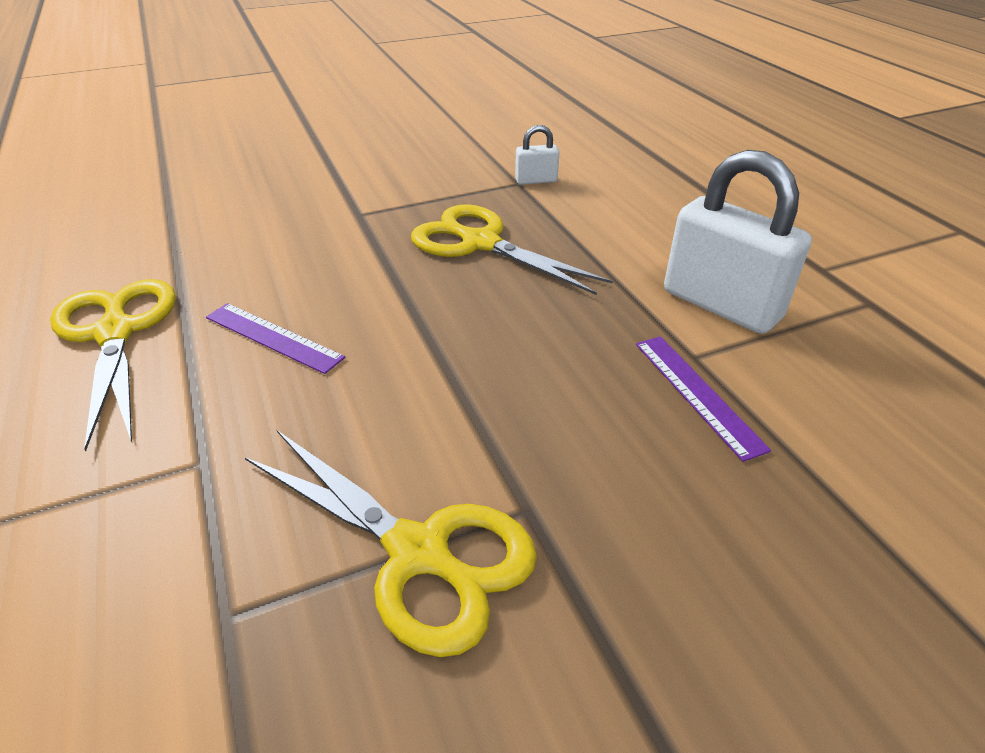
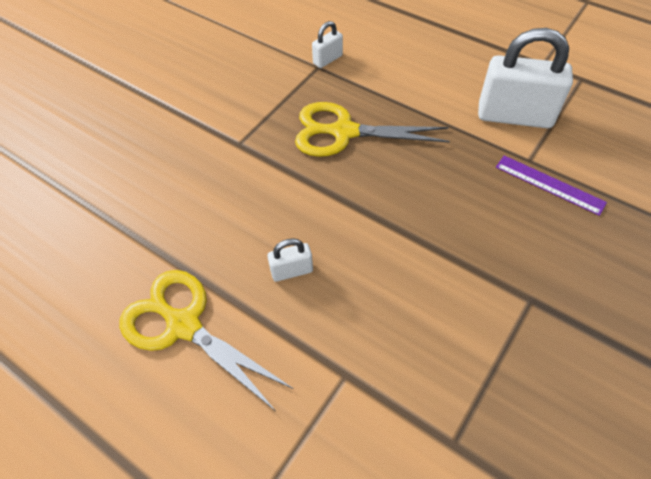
camera: 30 degrees left, 15 degrees up
purple ruler [206,303,345,374] -> white padlock [267,238,313,282]
yellow scissors [245,430,537,657] -> none

